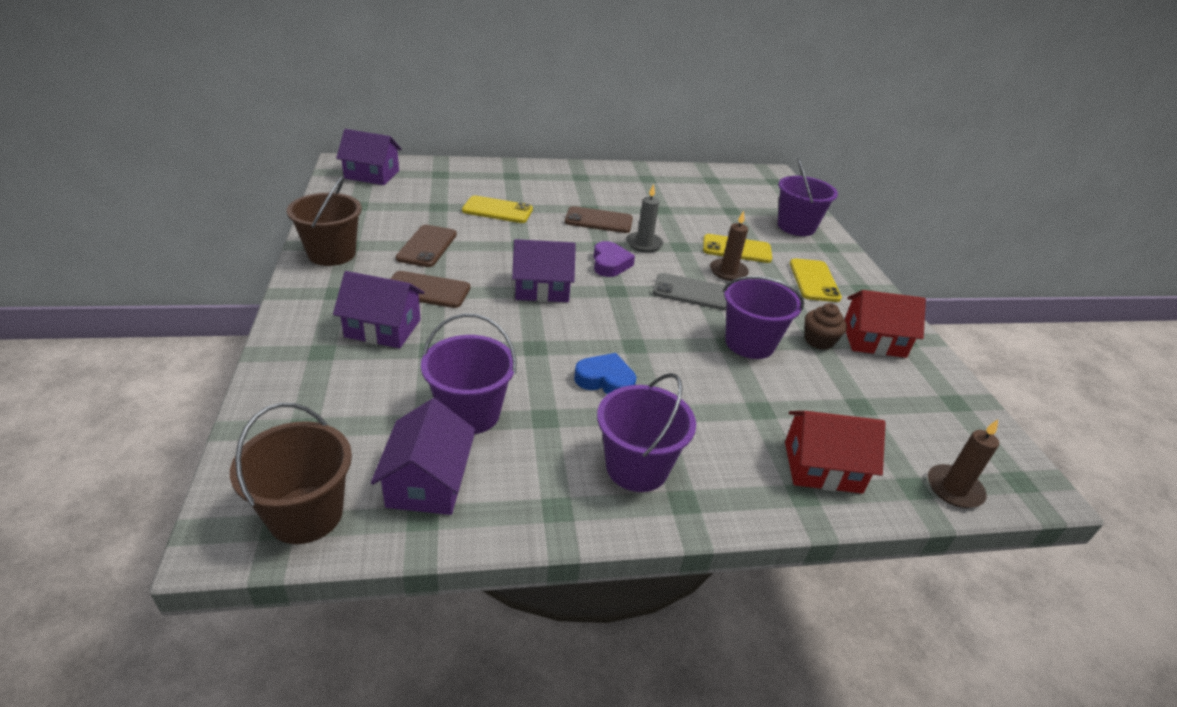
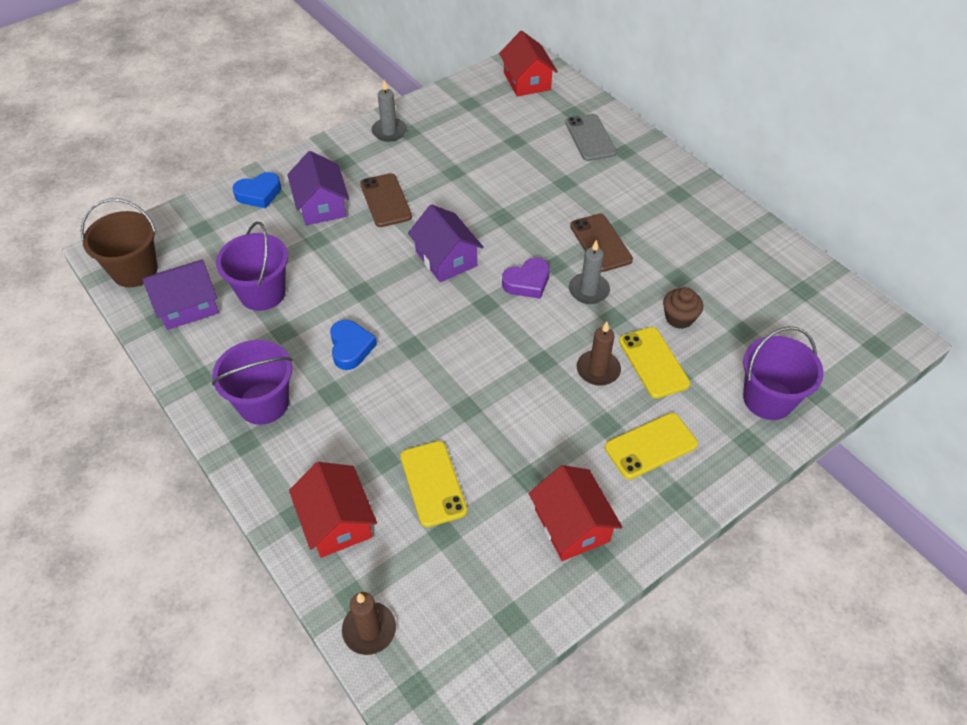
camera: 65 degrees right, 15 degrees up
brown bucket [287,176,362,266] -> grey candle [372,80,407,142]
purple house [336,129,402,185] -> red house [499,31,558,97]
brown phone [396,225,457,267] -> none
yellow phone [462,196,533,223] -> yellow phone moved to [401,441,467,527]
grey phone [653,273,727,310] -> grey phone moved to [565,114,617,161]
purple bucket [723,276,804,359] -> none
brown cupcake [805,303,847,350] -> brown cupcake moved to [663,287,703,329]
none -> blue heart [232,172,281,208]

